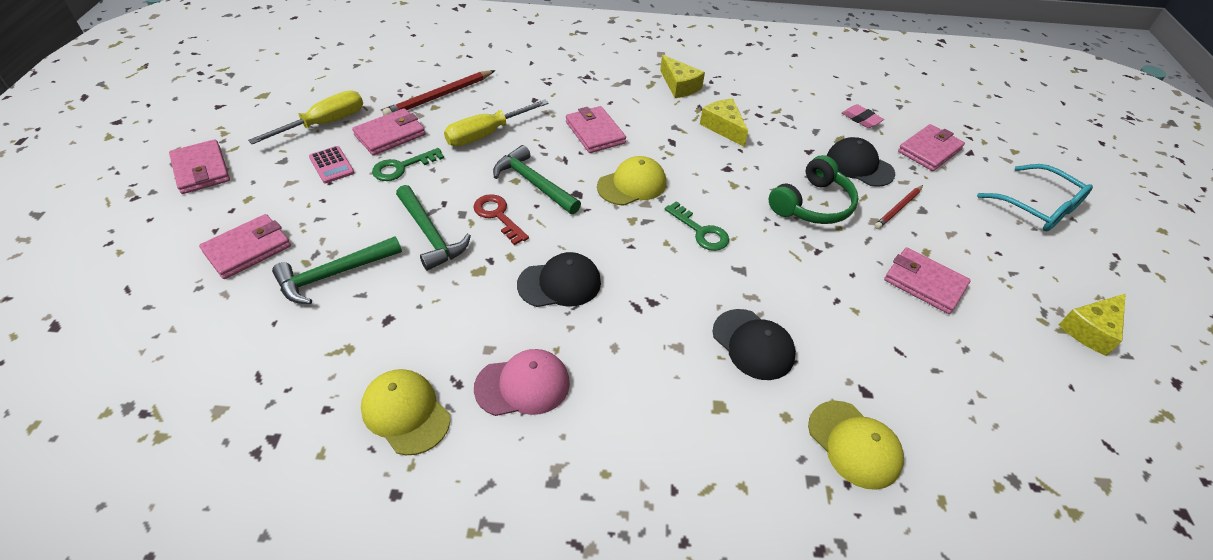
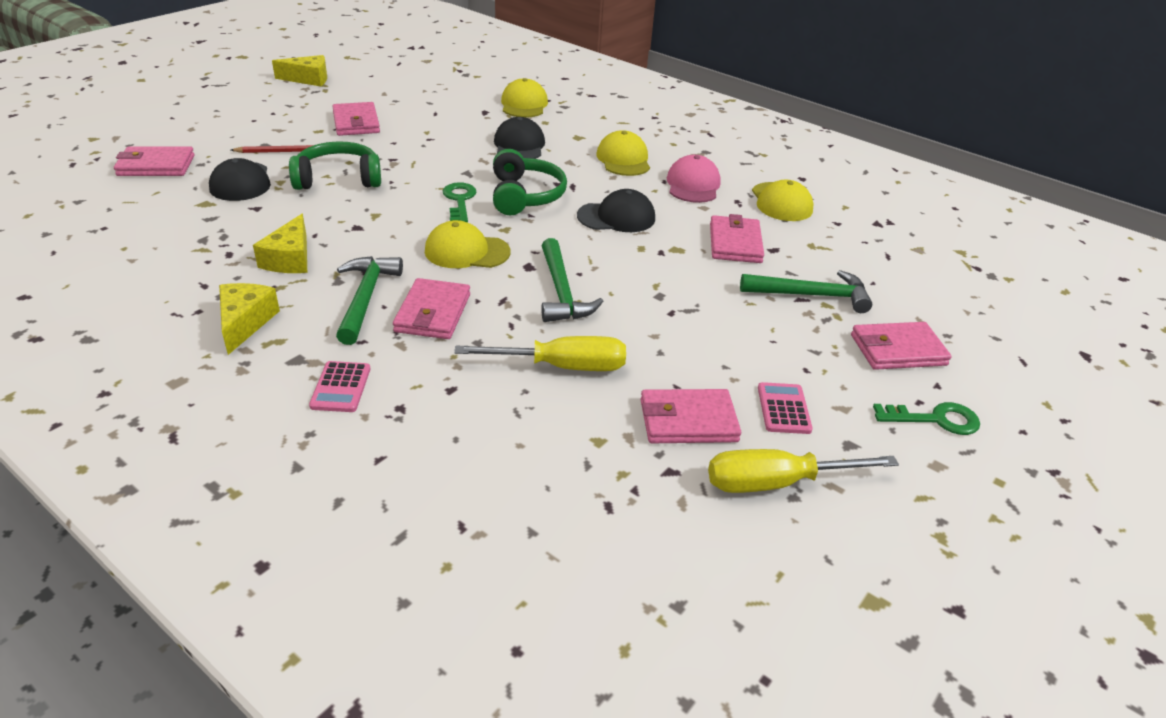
camera: 145 degrees left, 10 degrees down
pink wallet [169,139,230,194] -> pink wallet moved to [710,214,764,263]
green key [372,148,444,181] -> green key moved to [873,402,980,435]
red pencil [382,70,495,115] -> none
green hammer [396,185,471,271] -> green hammer moved to [336,256,403,345]
red key [473,194,529,245] -> none
pink cap [474,349,570,416] -> pink cap turned 75 degrees clockwise [667,155,721,203]
black cap [517,252,601,307] -> black cap turned 150 degrees clockwise [577,189,655,232]
pink eraser [842,104,884,128] -> none
turquoise glasses [977,164,1093,231] -> none
none -> pink calculator [309,361,370,412]
none -> green headphones [493,149,567,215]
none -> yellow cap [596,130,650,176]

